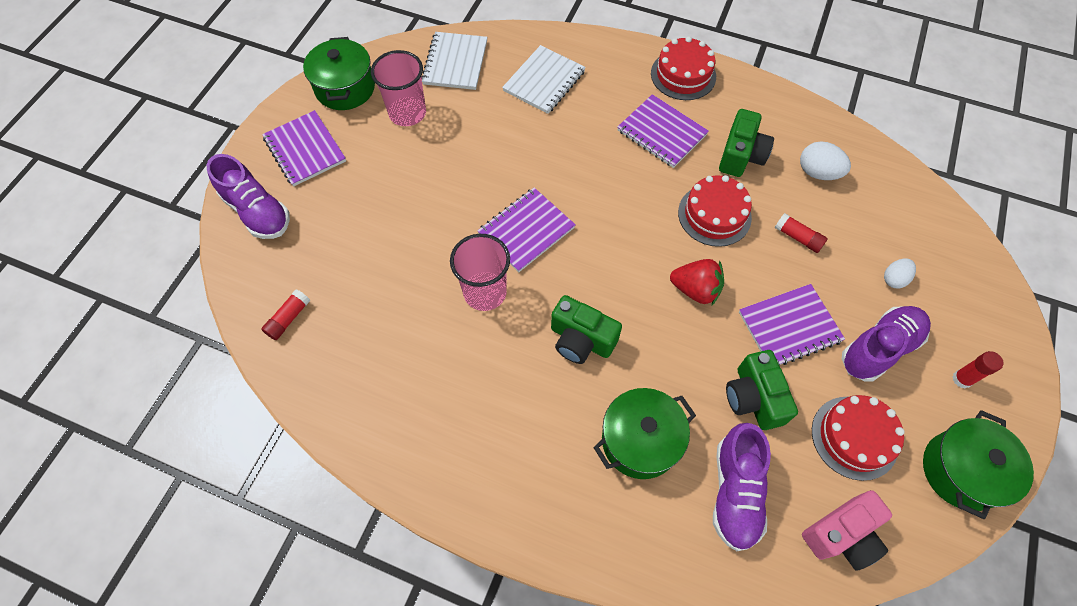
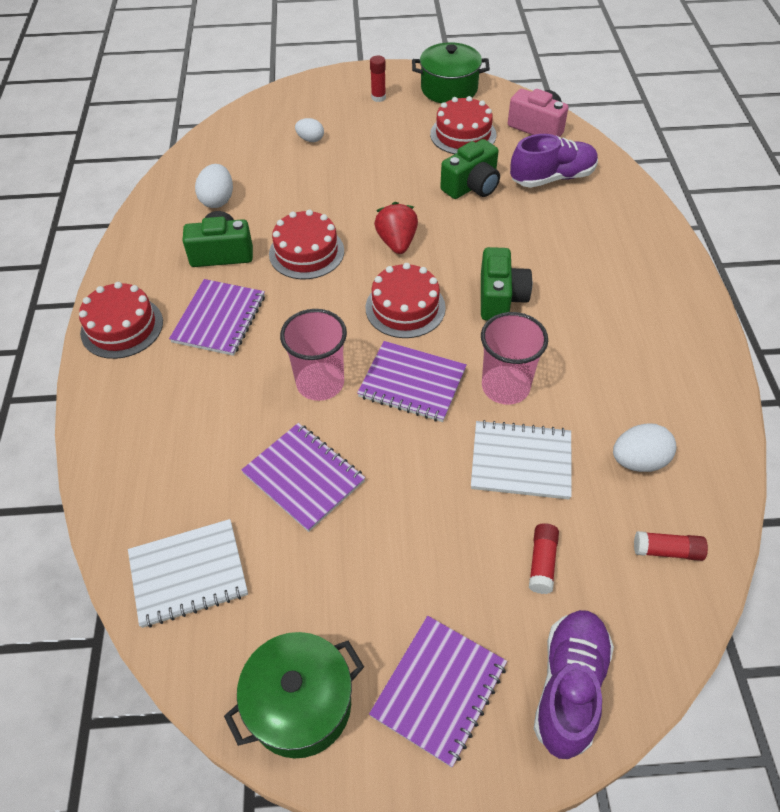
camera: 115 degrees left, 10 degrees down
pink cup [371,50,426,126] -> pink cup moved to [280,309,347,401]
white notebook [502,45,586,114] -> white notebook moved to [471,420,572,500]
green pot [593,388,696,479] -> none
purple notebook [739,284,845,366] -> purple notebook moved to [241,423,365,532]
red glue stick [775,213,828,253] -> red glue stick moved to [529,523,559,594]
purple shoe [842,306,931,382] -> none
none -> red cake [366,263,446,338]
none -> white egg [613,423,677,472]

